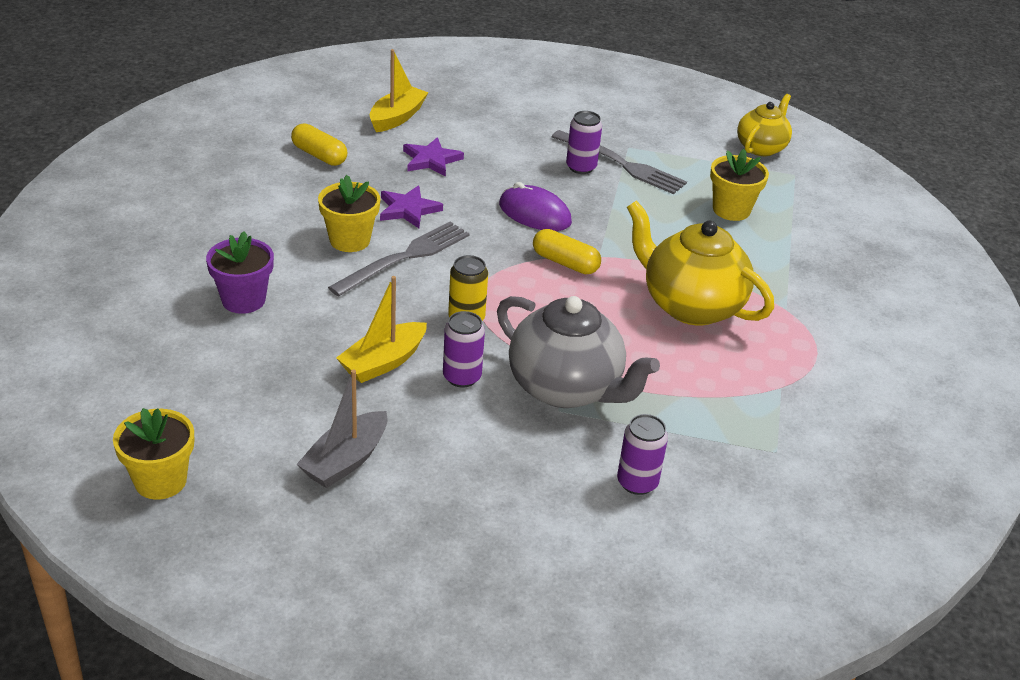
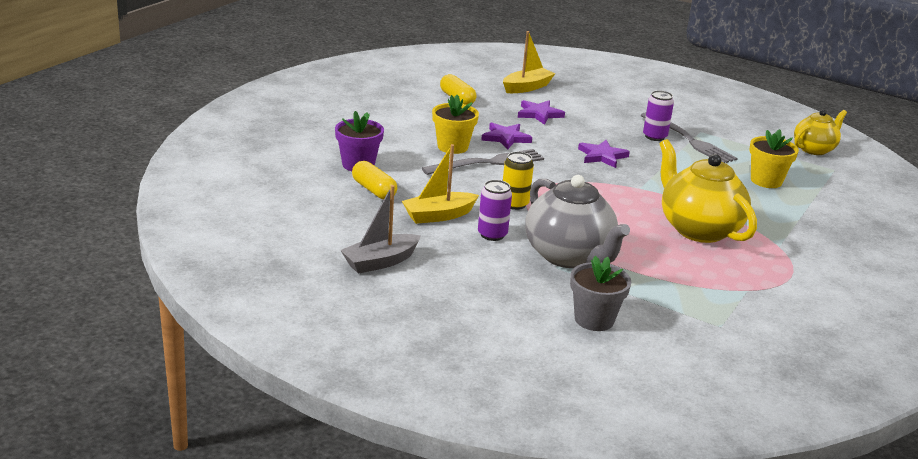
camera: 20 degrees right, 10 degrees down
yellow flower pot [113,408,194,500] -> none
purple mouse [499,182,572,231] -> purple star [578,140,630,168]
yellow capsule [533,229,601,274] -> yellow capsule moved to [352,161,397,199]
purple can [617,414,668,495] -> grey flower pot [570,256,631,331]

